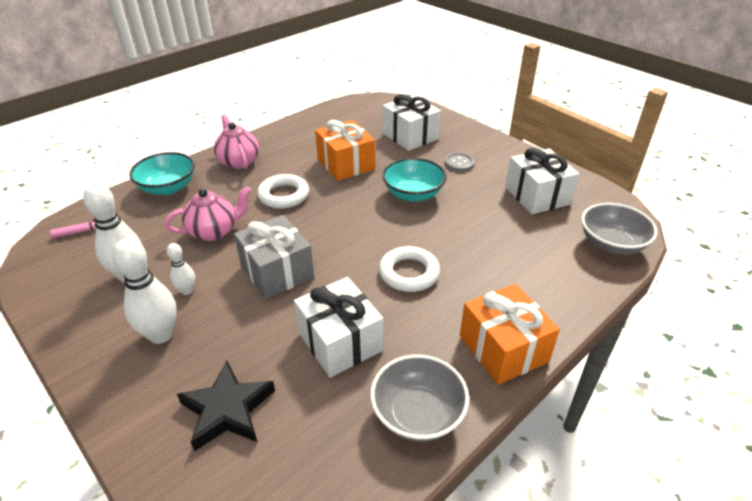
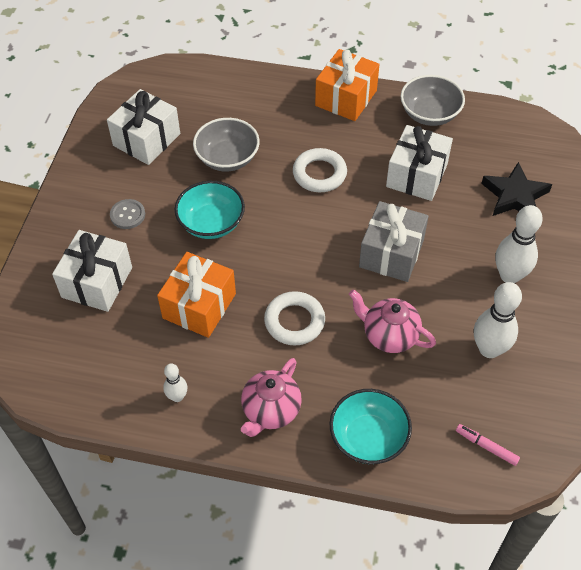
camera: 125 degrees left, 15 degrees up
white bowling pin [167,243,195,295] -> white bowling pin moved to [163,364,188,402]
grey bowl [581,203,658,255] -> grey bowl moved to [193,118,260,172]

